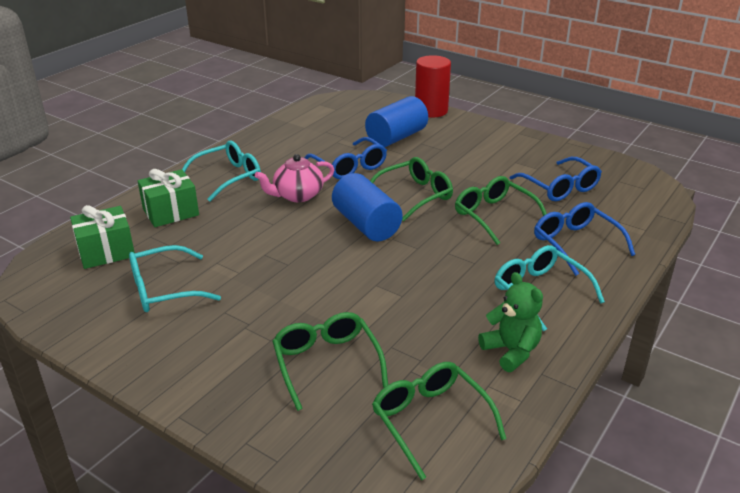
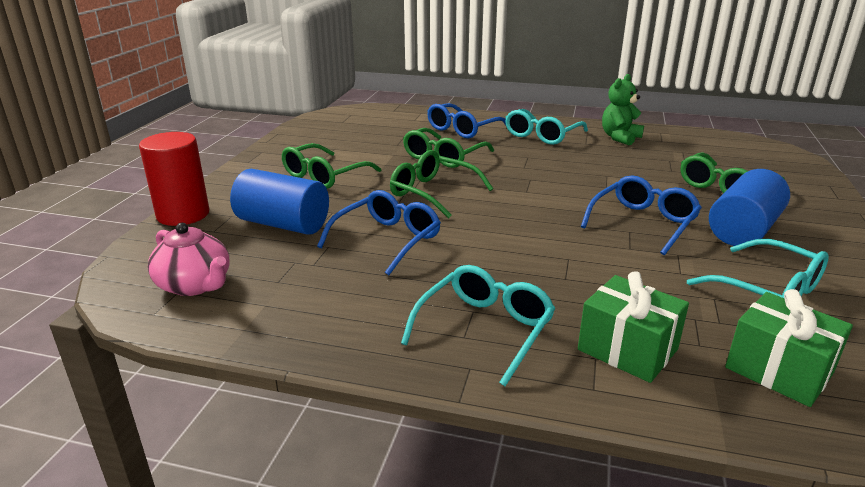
camera: 110 degrees left, 5 degrees down
turquoise glasses [182,141,261,202] -> turquoise glasses turned 90 degrees clockwise [401,265,555,386]
pink teapot [255,154,335,202] -> pink teapot moved to [148,223,230,296]
blue cylinder [332,173,403,241] -> blue cylinder moved to [709,169,790,246]
green glasses [372,362,506,481] -> green glasses moved to [281,143,381,189]
blue glasses [510,157,602,201] -> blue glasses moved to [581,175,702,255]

